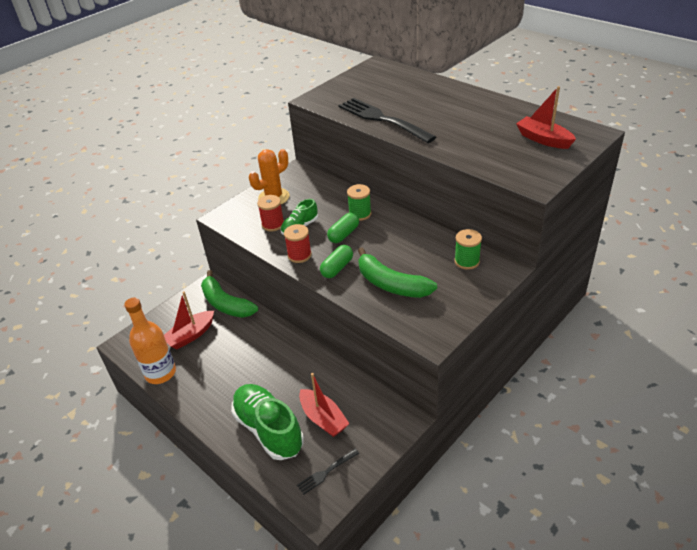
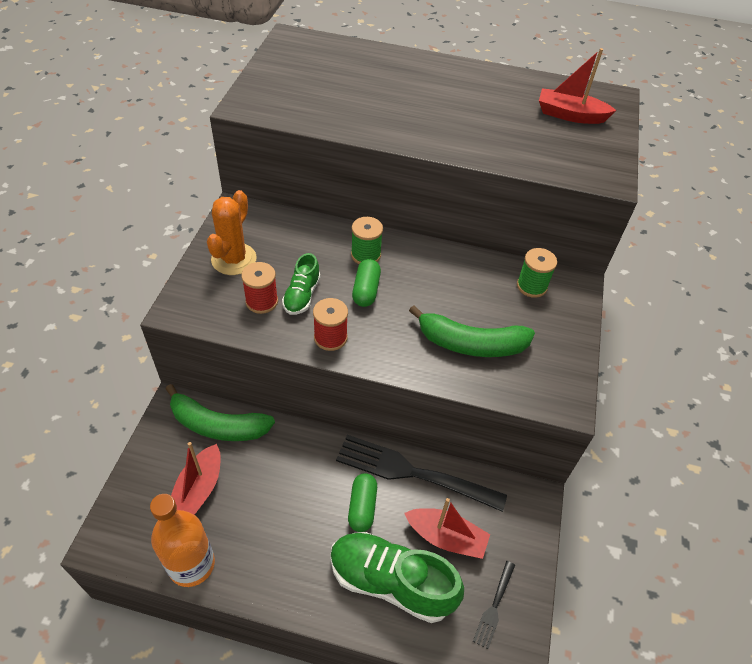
camera: 35 degrees left, 10 degrees up
green capsule [320,245,353,278] -> green capsule moved to [348,473,377,532]
black fork [338,98,436,143] -> black fork moved to [336,435,507,512]

